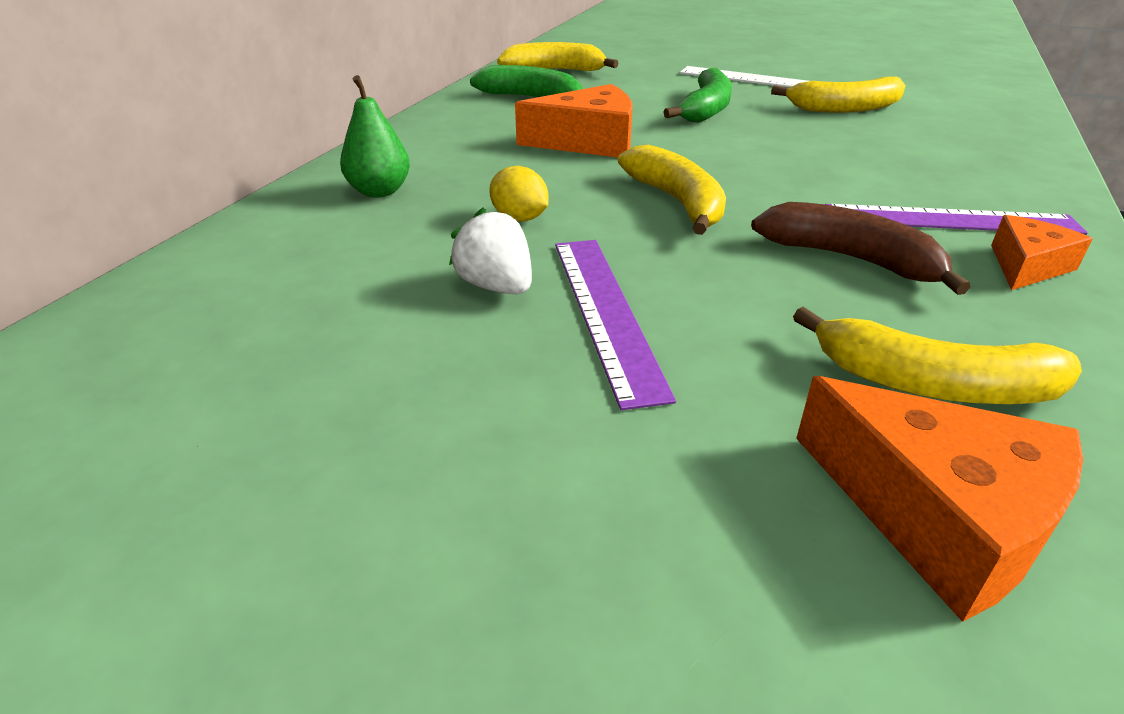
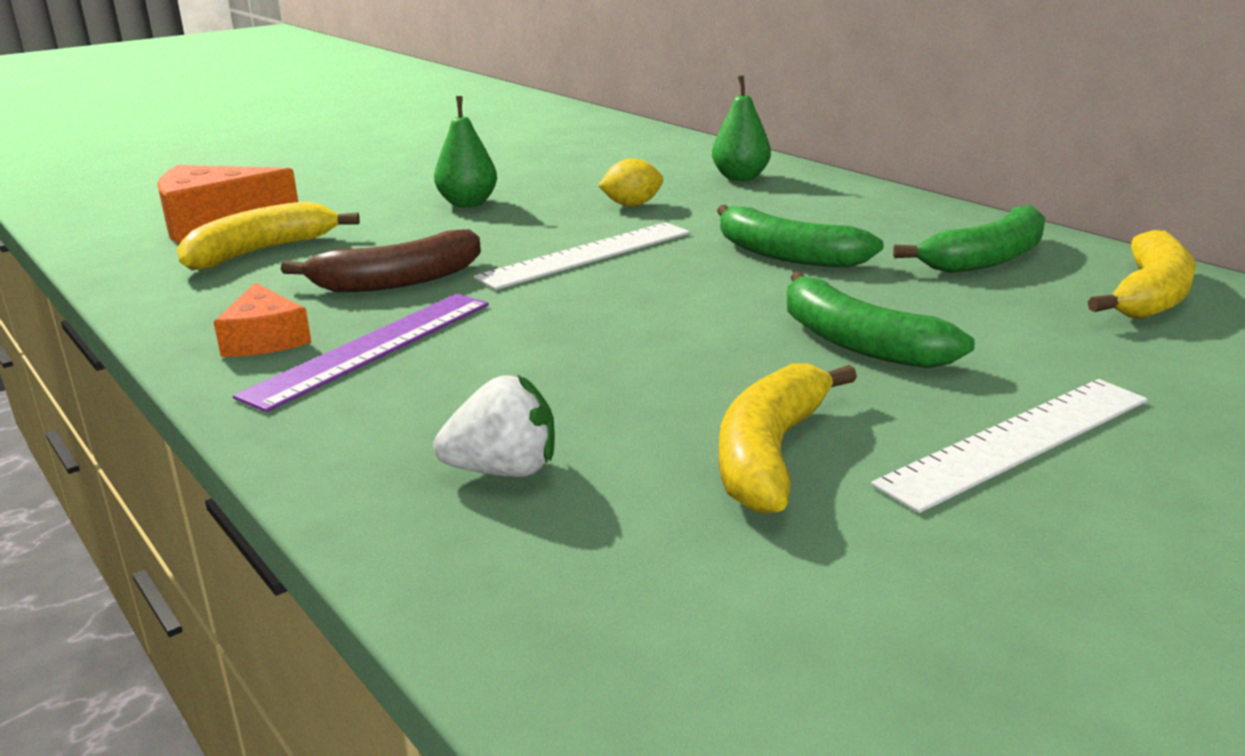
camera: 120 degrees right, 10 degrees down
white strawberry [449,208,532,294] -> white strawberry moved to [433,375,555,477]
orange cheese [515,84,633,158] -> green banana [717,205,884,267]
purple ruler [555,240,676,410] -> green pear [434,96,497,207]
yellow banana [618,145,726,235] -> white ruler [474,222,690,290]

